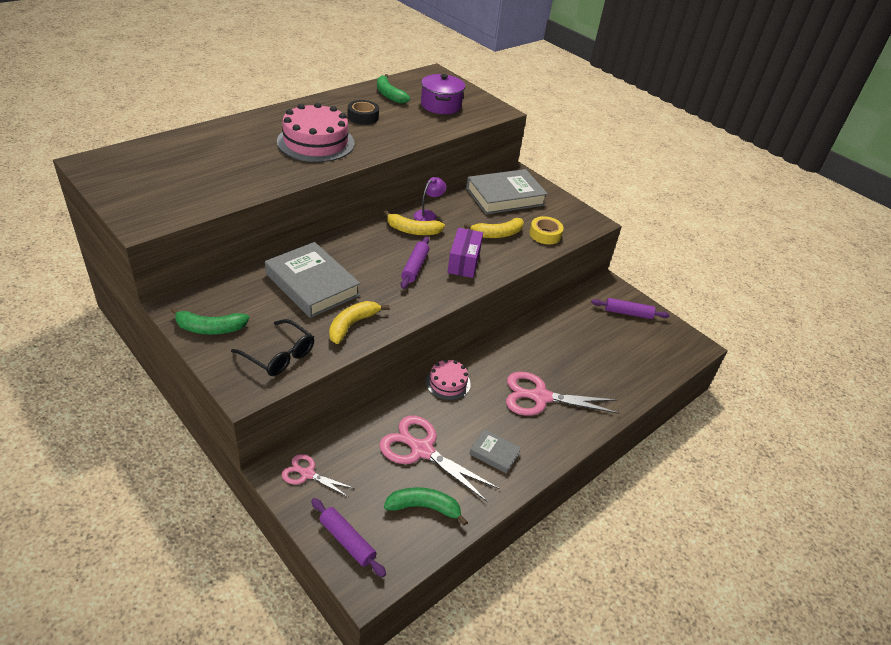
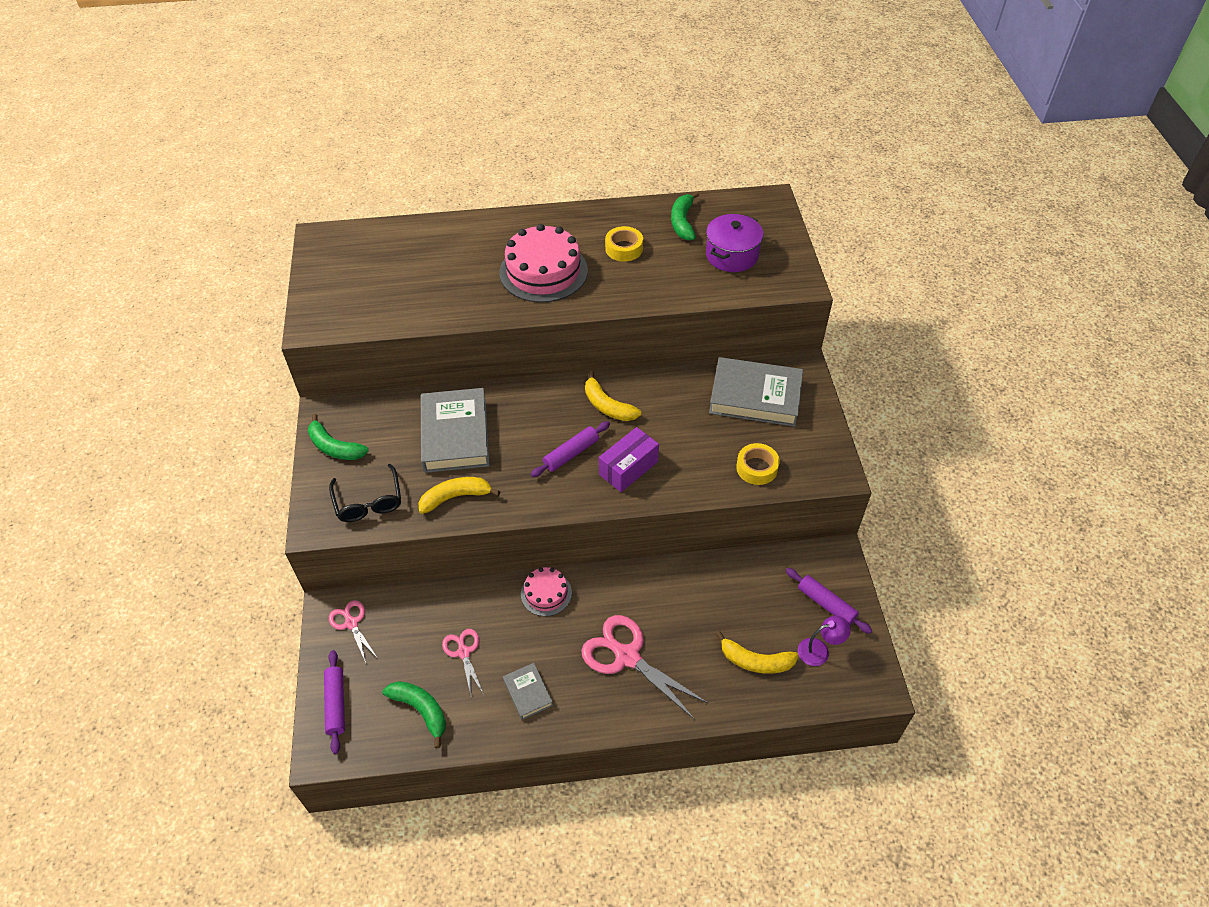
camera: 40 degrees right, 10 degrees up
black tape [348,100,379,125] -> yellow tape [605,226,643,262]
pink scissors [379,416,499,502] -> pink scissors [442,629,484,695], size x0.56
purple lamp [414,177,447,221] -> purple lamp moved to [798,616,851,666]
yellow banana [464,218,524,238] -> yellow banana moved to [716,631,799,674]

